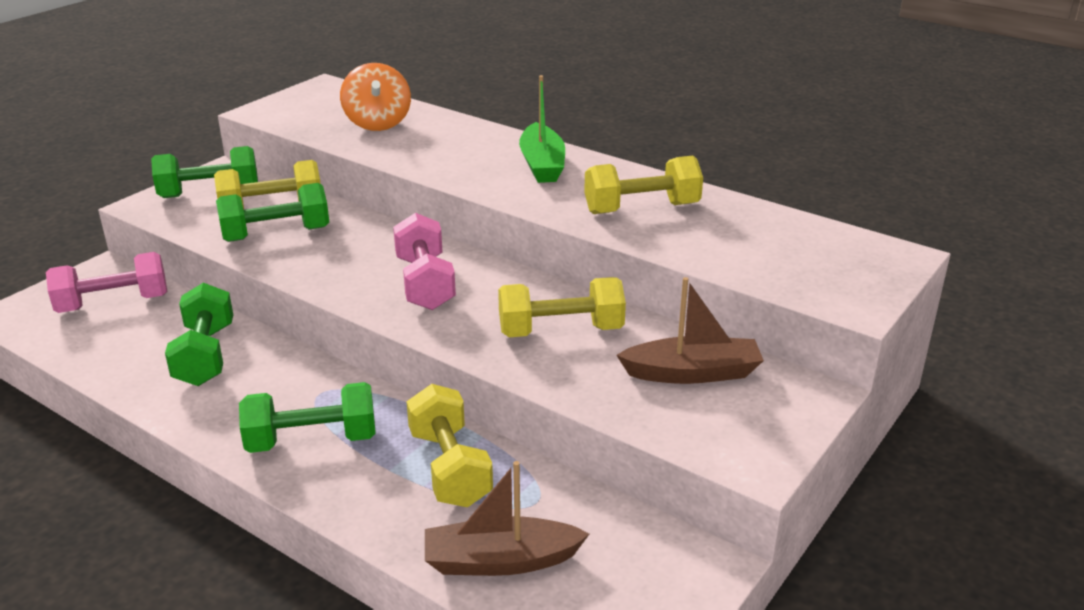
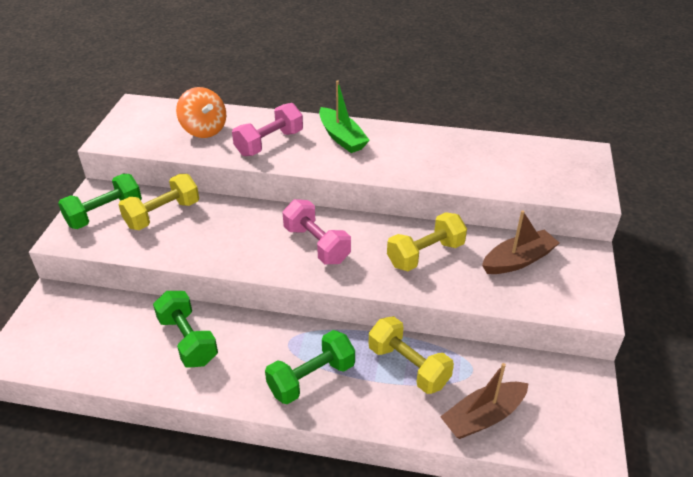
camera: 25 degrees left, 10 degrees up
pink dumbbell [46,252,167,313] -> pink dumbbell moved to [232,103,303,156]
green dumbbell [216,183,329,242] -> none
yellow dumbbell [584,155,703,214] -> none

